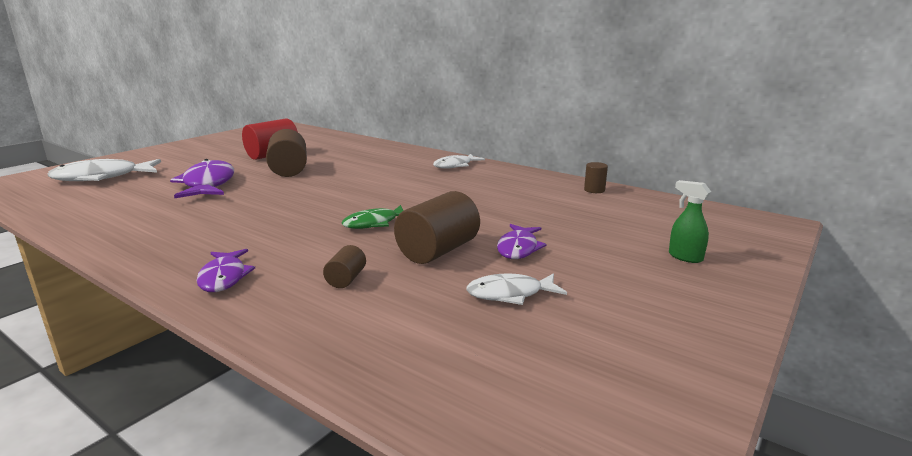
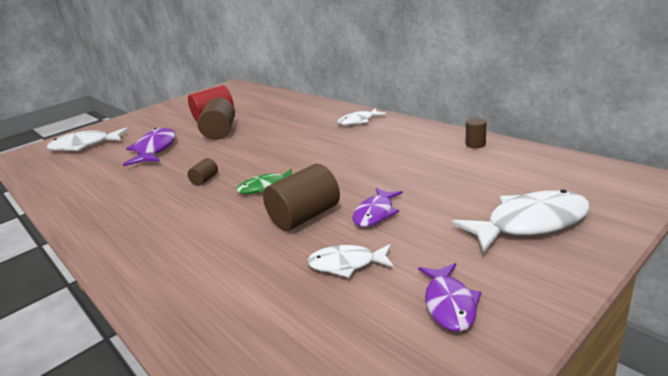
camera: 15 degrees right, 5 degrees up
purple fish [196,249,255,292] -> purple fish moved to [418,263,482,332]
brown cylinder [323,245,366,288] -> brown cylinder moved to [187,158,218,186]
green spray bottle [669,180,711,263] -> white fish [452,190,590,252]

